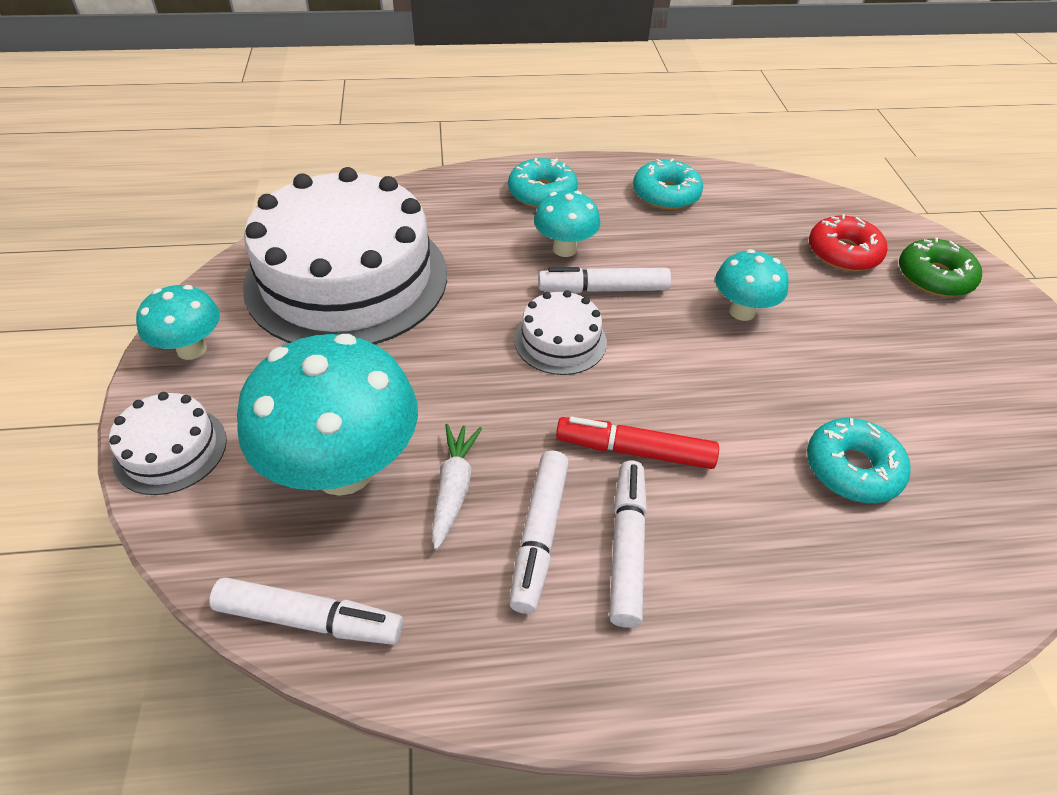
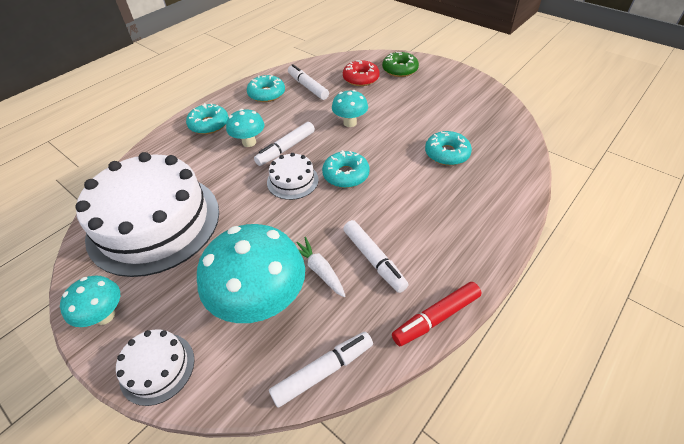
camera: 40 degrees left, 0 degrees up
red marker [556,417,719,469] -> red marker moved to [392,282,481,346]
white marker [609,461,647,628] -> white marker moved to [288,64,329,100]
none -> turquoise donut [322,150,370,188]

